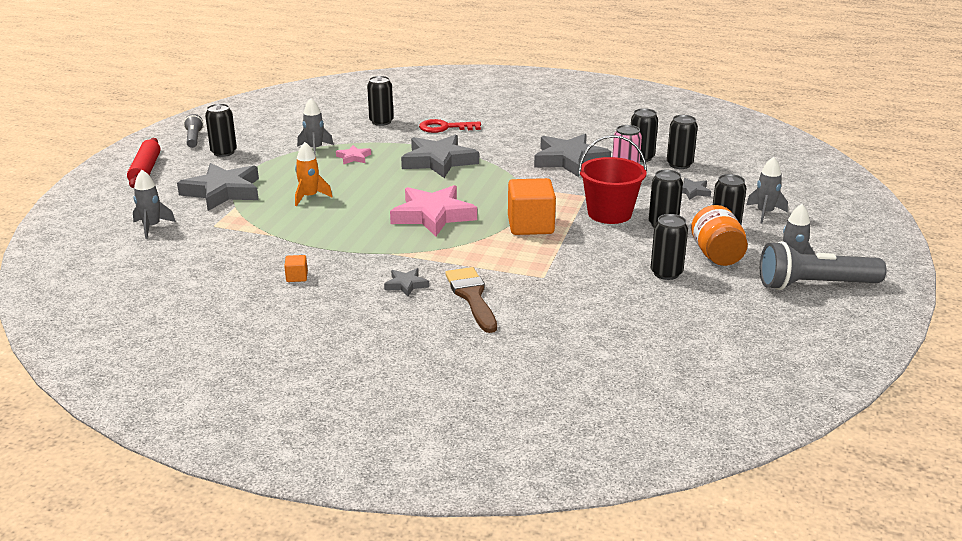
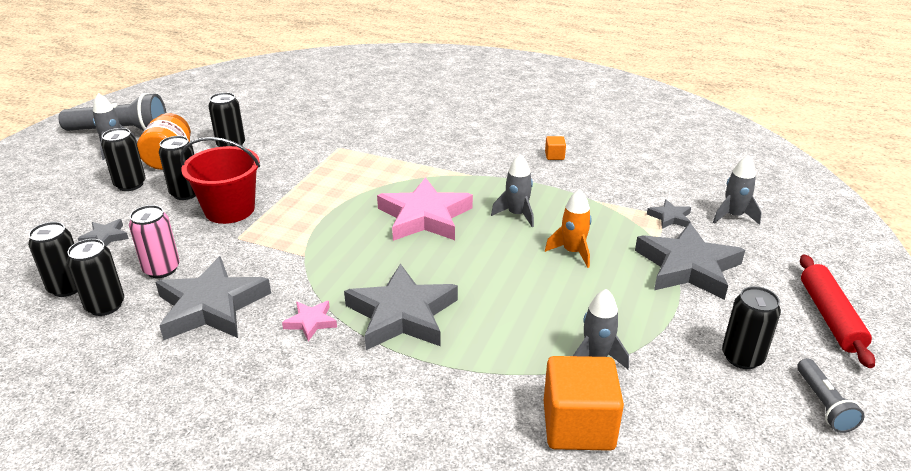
camera: 175 degrees left, 5 degrees up
pink star [336,145,371,164] -> pink star moved to [282,301,337,341]
black can [367,76,394,126] -> none
grey star [384,268,429,297] -> grey star moved to [647,199,691,229]
red key [419,119,481,133] -> none
brown brush [445,267,497,333] -> none
orange cube [508,178,556,235] -> orange cube moved to [544,356,624,451]
grey rocket [746,157,788,223] -> grey rocket moved to [491,154,534,227]

